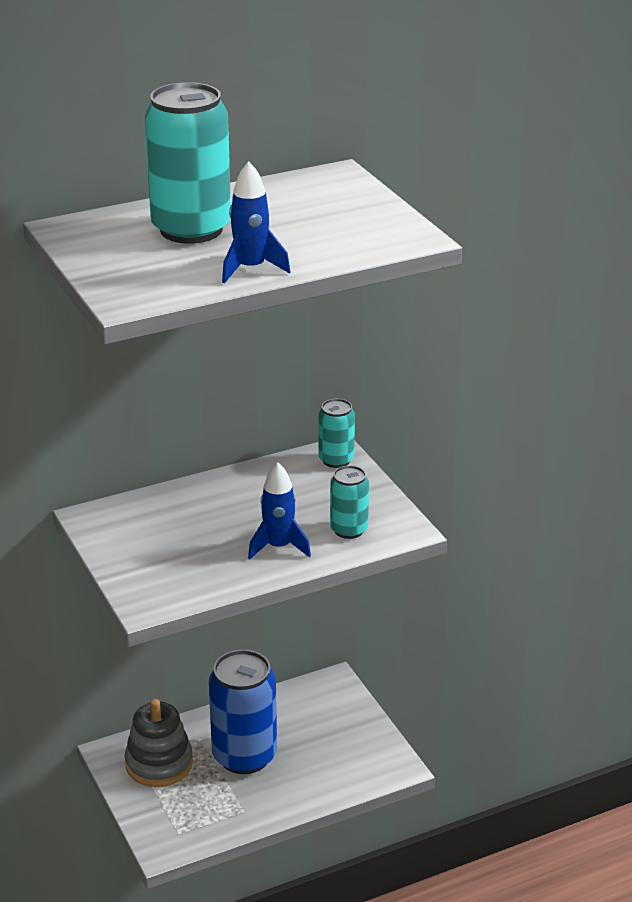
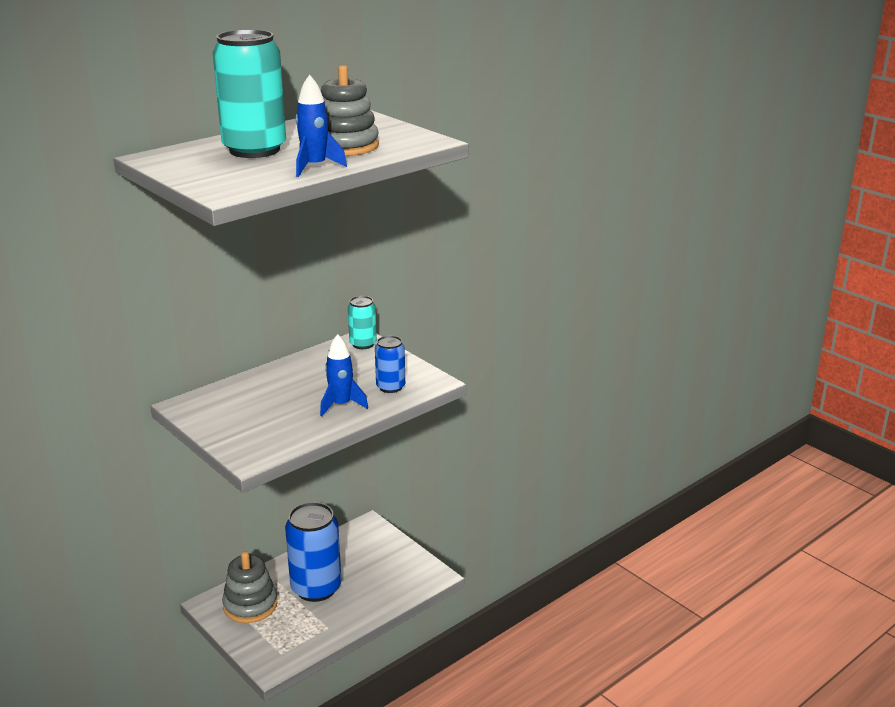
camera: 15 degrees left, 5 degrees down
turquoise can [330,465,369,539] -> blue can [375,336,405,393]
none -> grey stacking toy [321,65,379,156]

